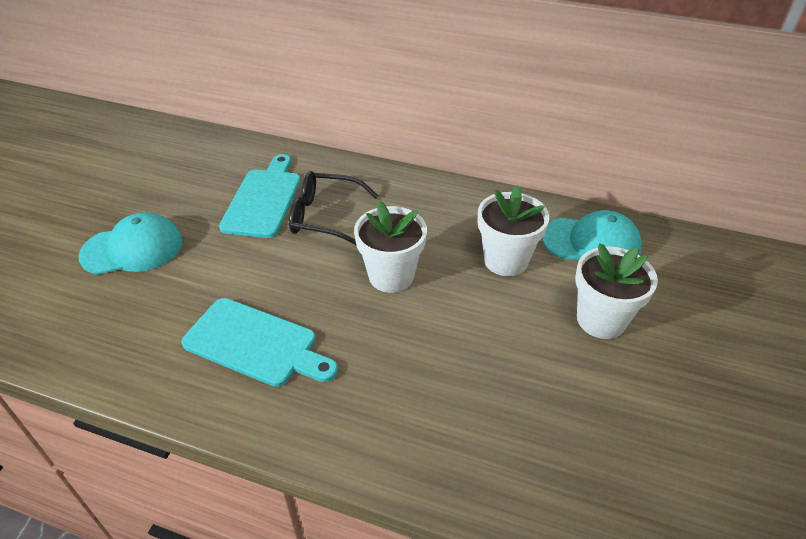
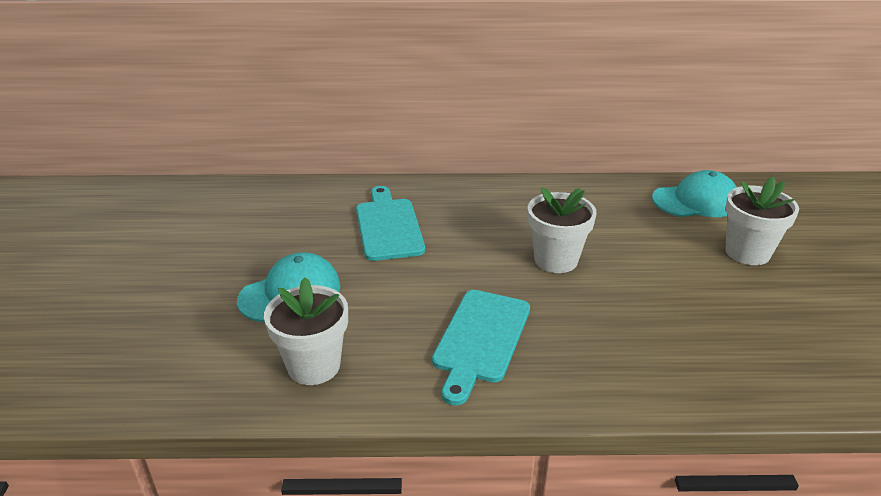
camera: 20 degrees left, 10 degrees down
turquoise cutting board [181,298,338,387] -> turquoise cutting board turned 105 degrees clockwise [432,290,530,406]
black glasses [289,171,378,245] -> none
white flower pot [478,185,549,276] -> white flower pot moved to [264,277,348,385]

